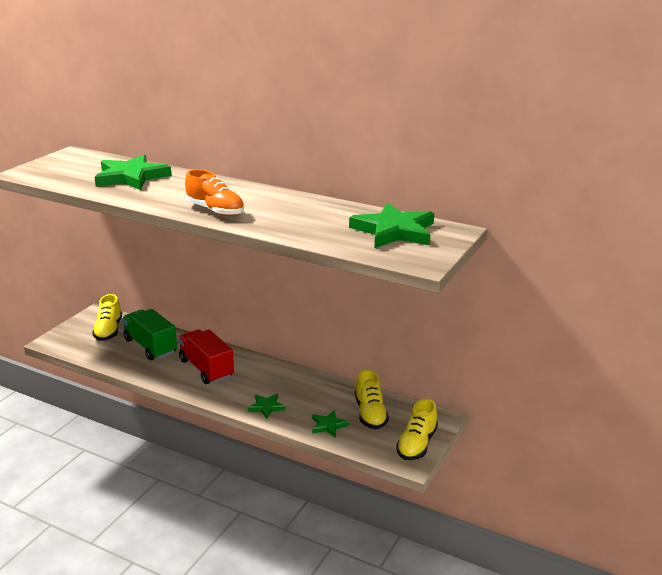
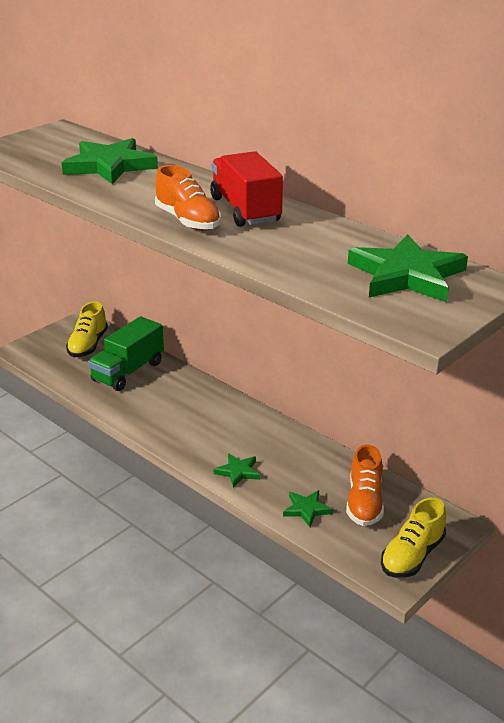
camera: 15 degrees right, 5 degrees up
green truck [122,309,177,360] -> green truck turned 120 degrees counterclockwise [88,317,164,391]
red truck [178,329,234,384] -> red truck moved to [210,151,283,227]
yellow shoe [355,370,389,429] -> orange shoe [346,444,384,526]

